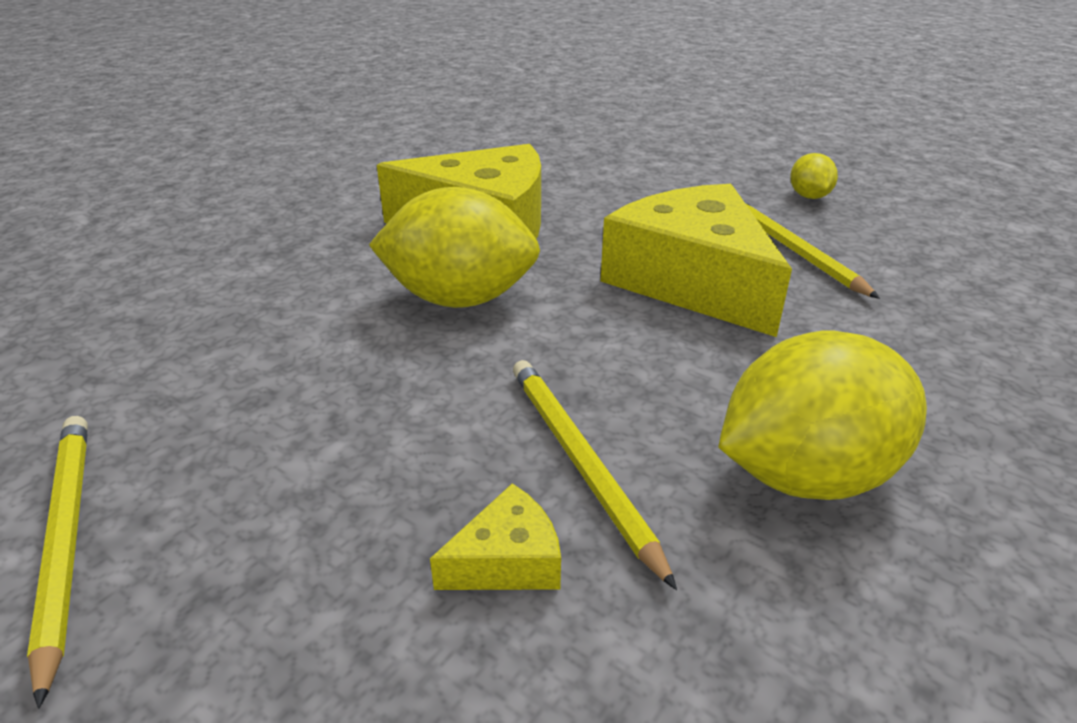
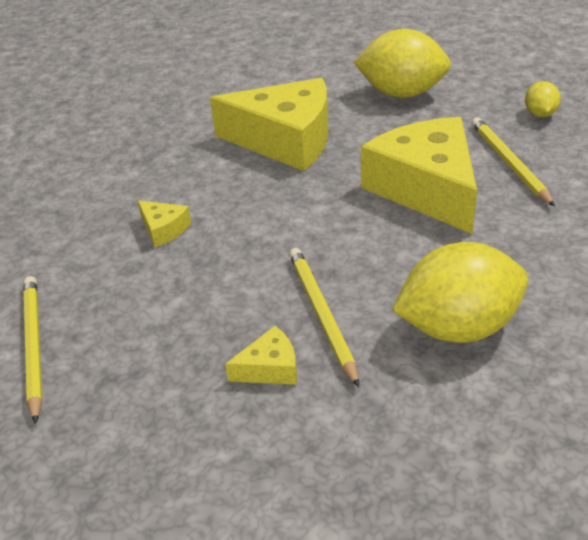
camera: 10 degrees right, 5 degrees up
yellow lemon [369,187,540,308] -> yellow lemon moved to [354,29,451,98]
none -> yellow cheese [137,200,191,247]

